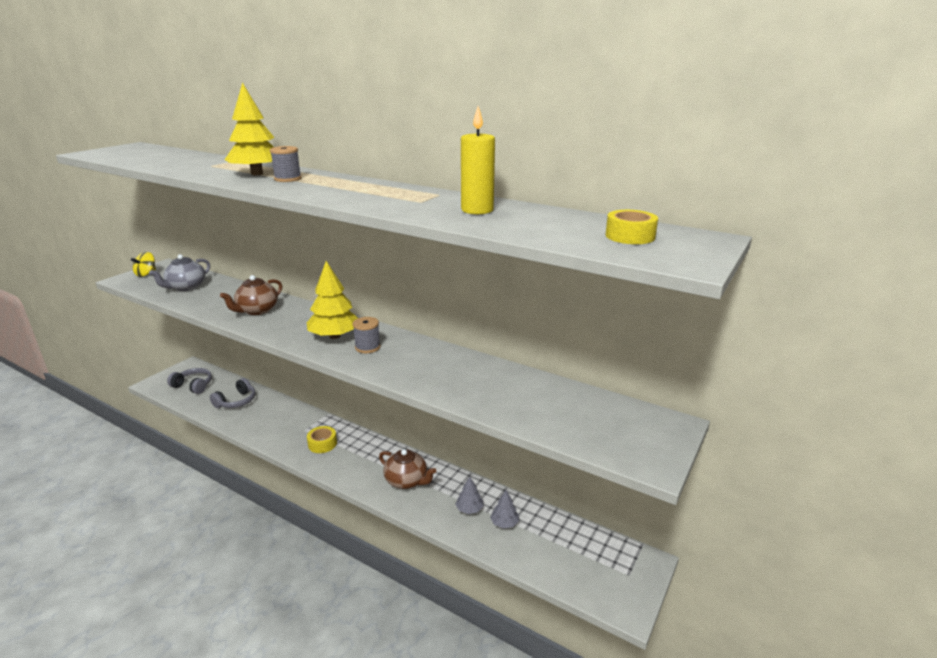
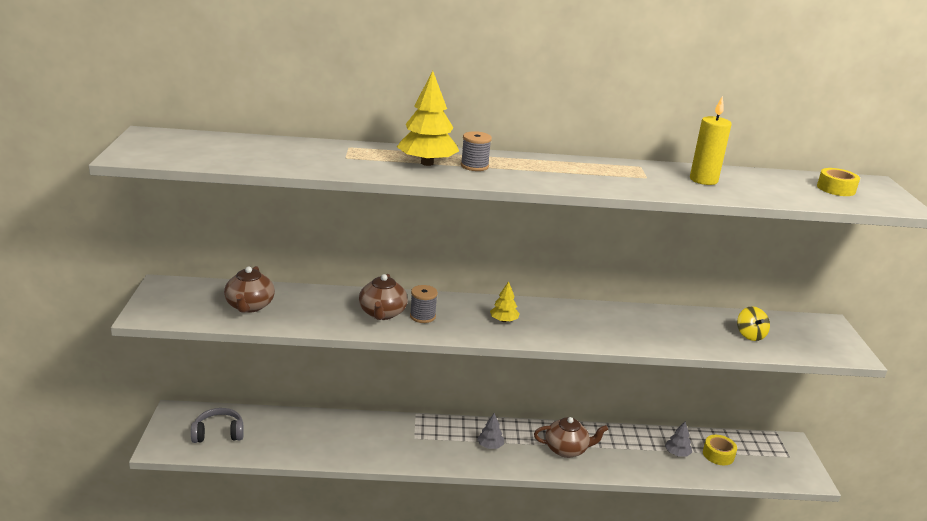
camera: 35 degrees left, 0 degrees up
yellow spinning top [131,252,156,277] -> yellow spinning top moved to [737,306,770,341]
grey teapot [149,254,210,291] -> brown teapot [224,266,275,313]
grey headphones [210,378,255,408] -> none
yellow tree [307,261,358,339] -> yellow tree [490,281,520,322], size x0.53
yellow tape [307,426,337,453] -> yellow tape moved to [703,435,737,465]
grey spool [353,317,381,353] -> grey spool moved to [410,285,438,323]
grey tree [455,477,484,514] -> grey tree moved to [477,413,504,449]

